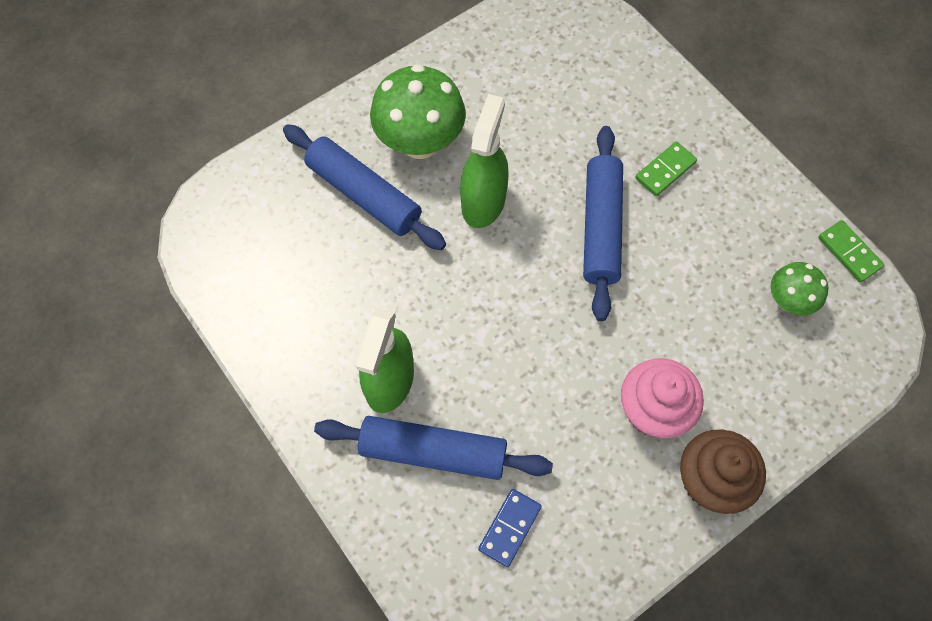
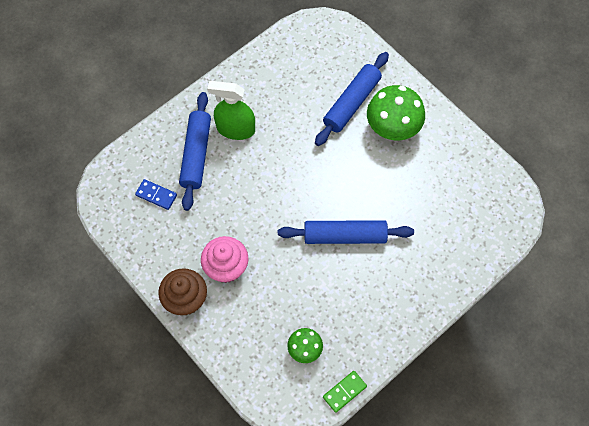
camera: 85 degrees right, 0 degrees up
green spray bottle [460,94,509,228] -> none
green domino [635,142,697,196] -> none

